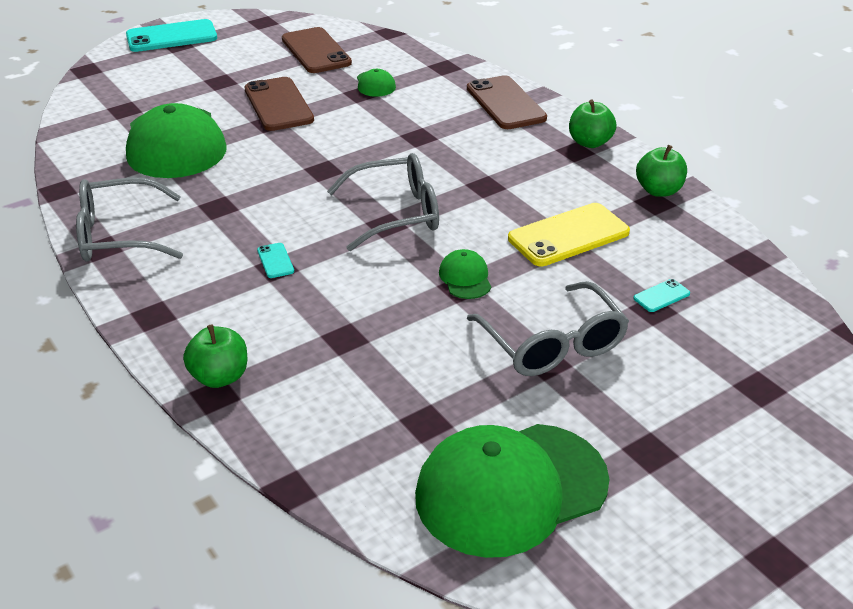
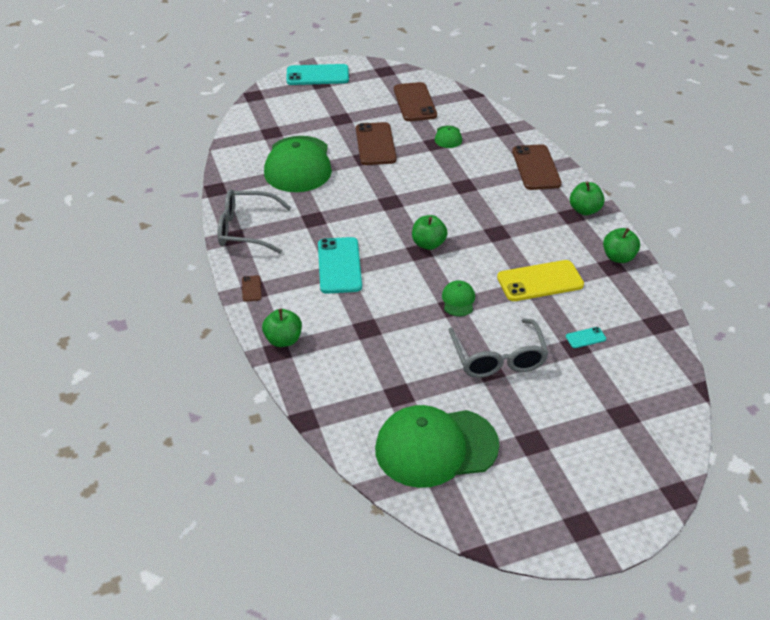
camera: 15 degrees right, 5 degrees up
turquoise phone [257,243,294,278] -> turquoise phone [318,237,362,294], size x2.27
grey glasses [327,153,439,251] -> green apple [412,215,447,250]
none -> brown phone [242,275,261,302]

